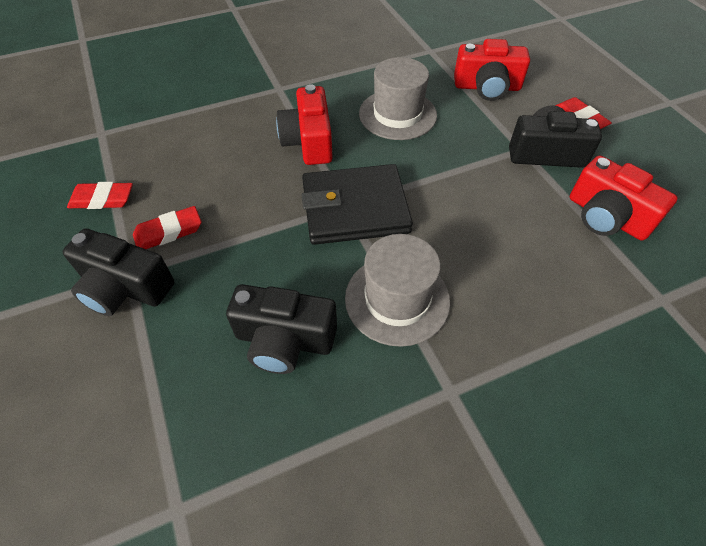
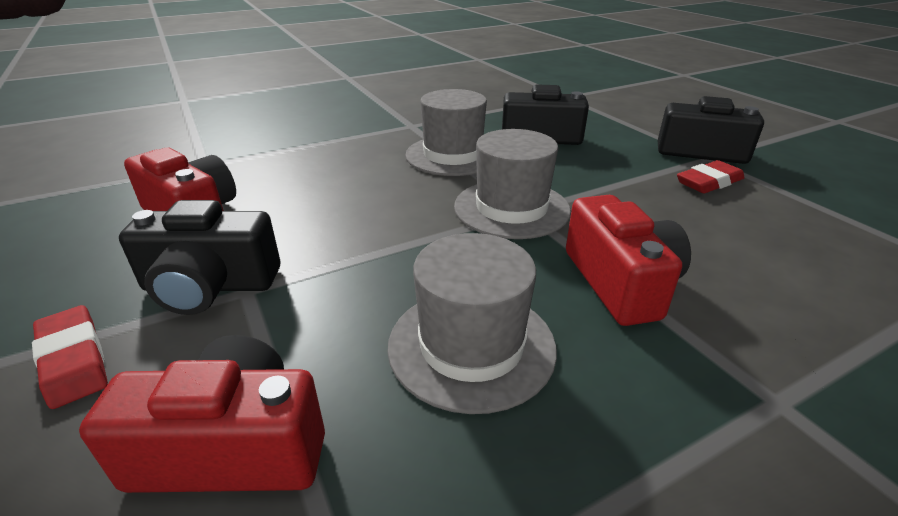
camera: 175 degrees right, 20 degrees down
red eraser [67,182,133,209] -> none
black wallet [302,164,413,245] -> grey hat [454,129,571,239]

